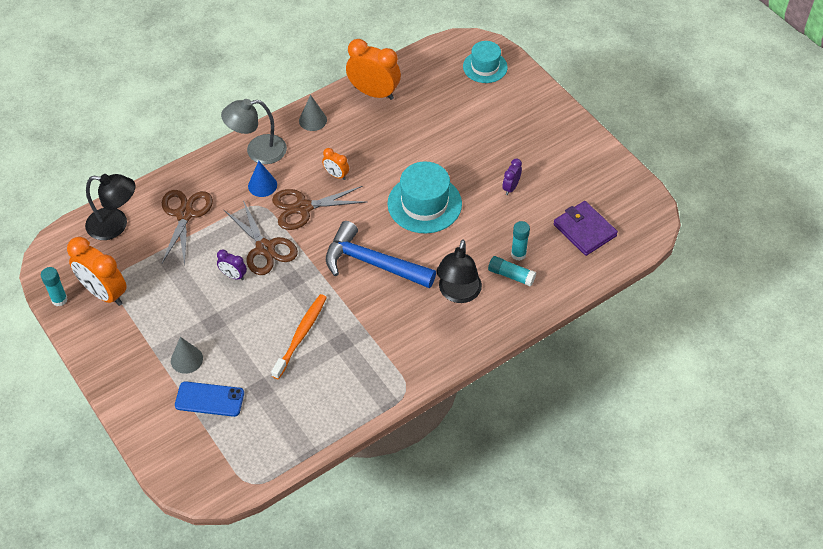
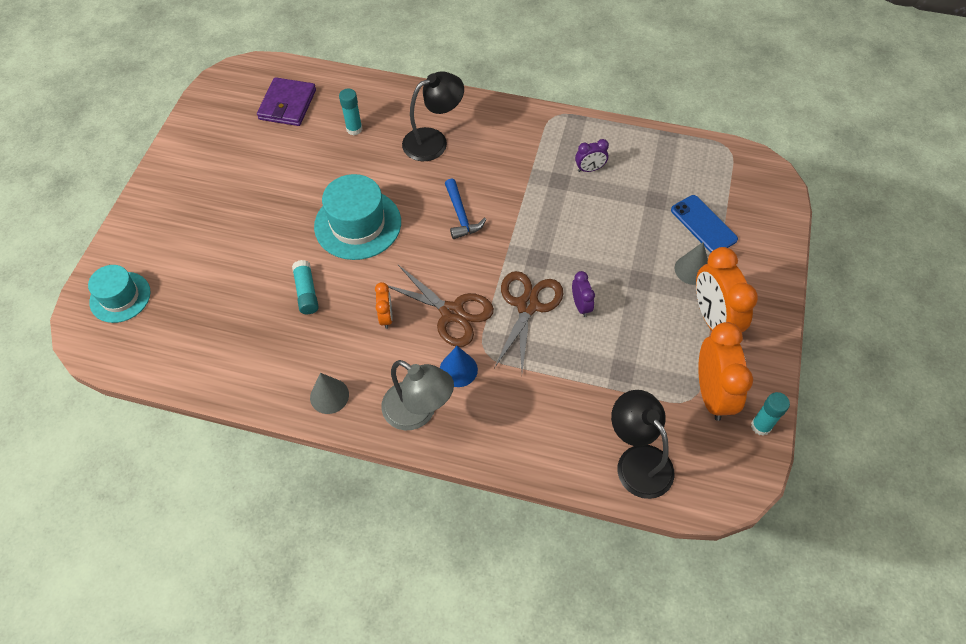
camera: 130 degrees left, 5 degrees up
brown scissors [162,190,213,265] -> none
orange toothbrush [271,294,327,379] -> none
blue hammer [326,221,436,288] -> blue hammer [445,178,486,239], size x0.55
orange clock [346,39,401,100] -> orange clock moved to [696,247,758,332]
turquoise glue stick [488,256,536,287] -> turquoise glue stick moved to [292,260,319,314]
purple clock [502,158,522,195] -> purple clock moved to [575,139,609,172]

